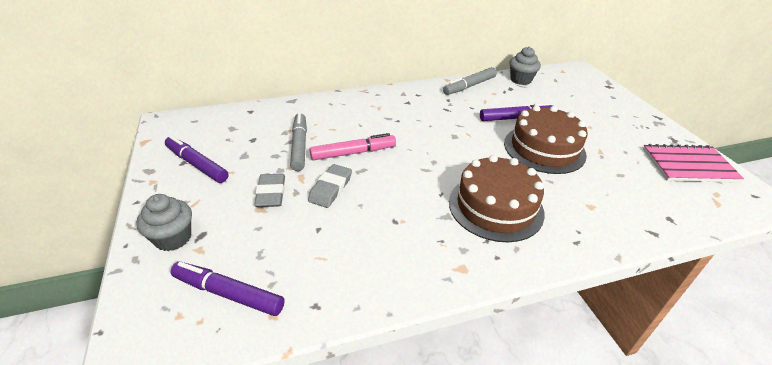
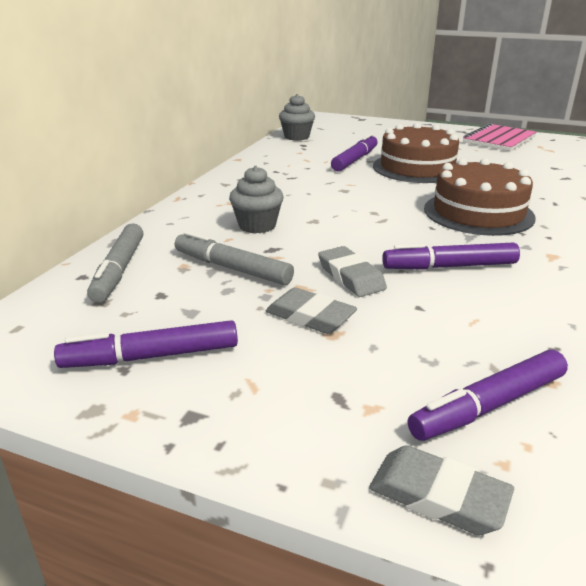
camera: 50 degrees left, 10 degrees down
grey cupcake [136,194,192,251] -> grey cupcake moved to [229,166,284,233]
pink marker [309,133,396,161] -> none
grey marker [443,67,497,95] -> grey marker moved to [87,223,144,303]
none -> grey eraser [369,445,514,535]
none -> purple marker [382,242,520,270]

